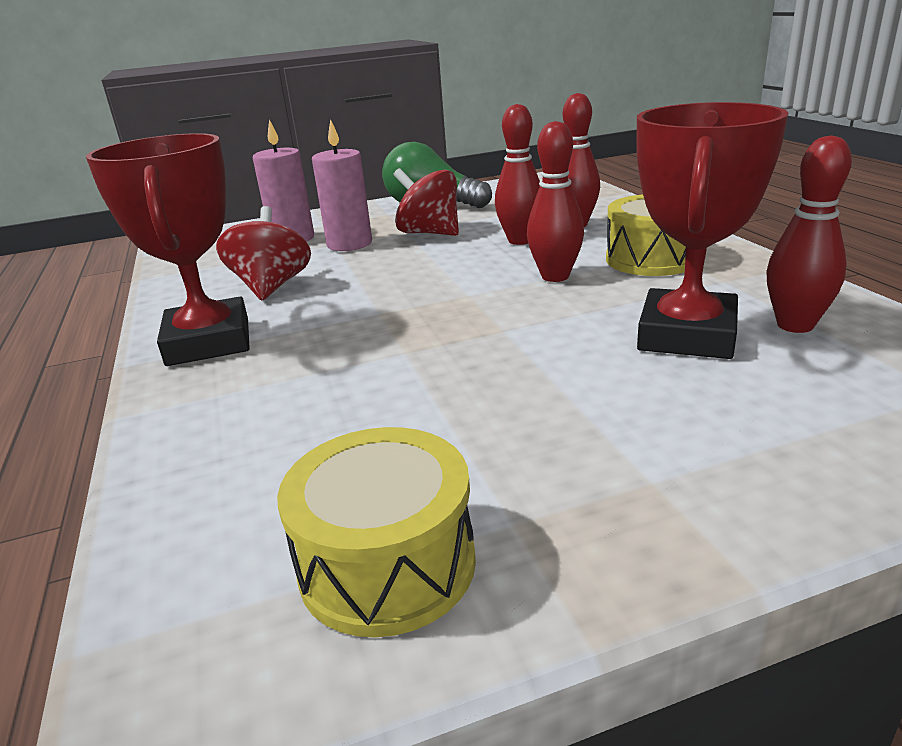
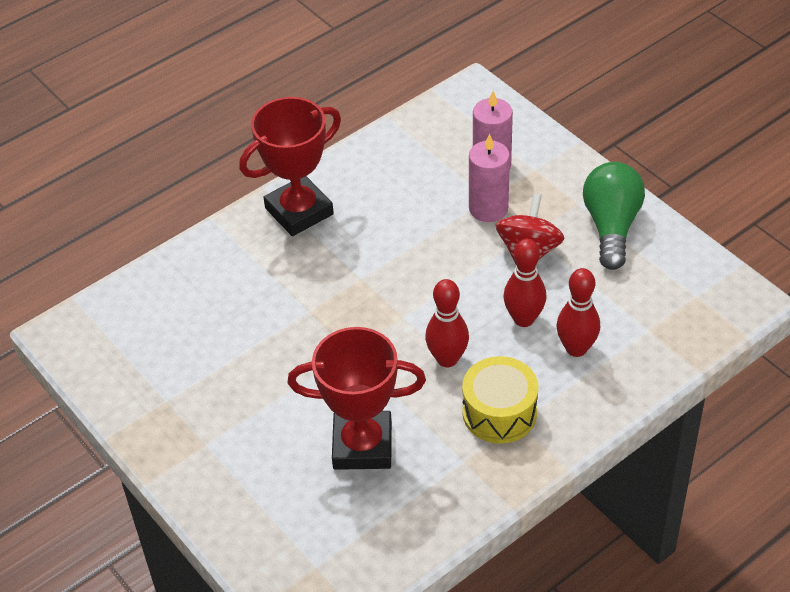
camera: 70 degrees right, 20 degrees up
red spinning top [216,206,311,300] -> none
yellow drum [277,427,476,638] -> none
red bowling pin [766,135,852,333] -> none

